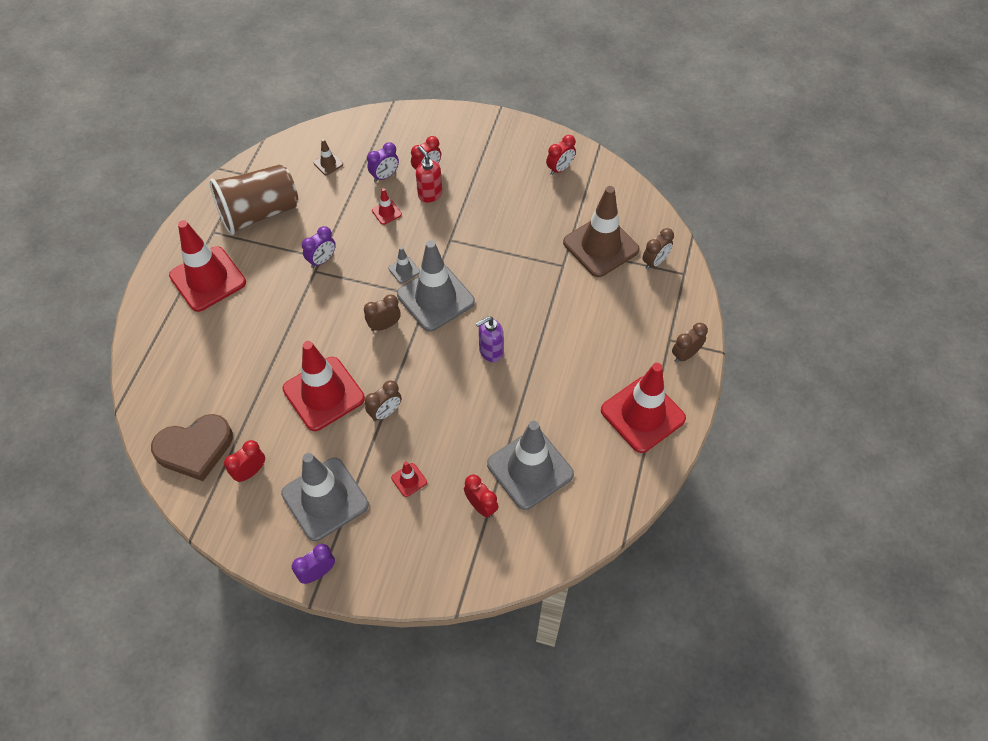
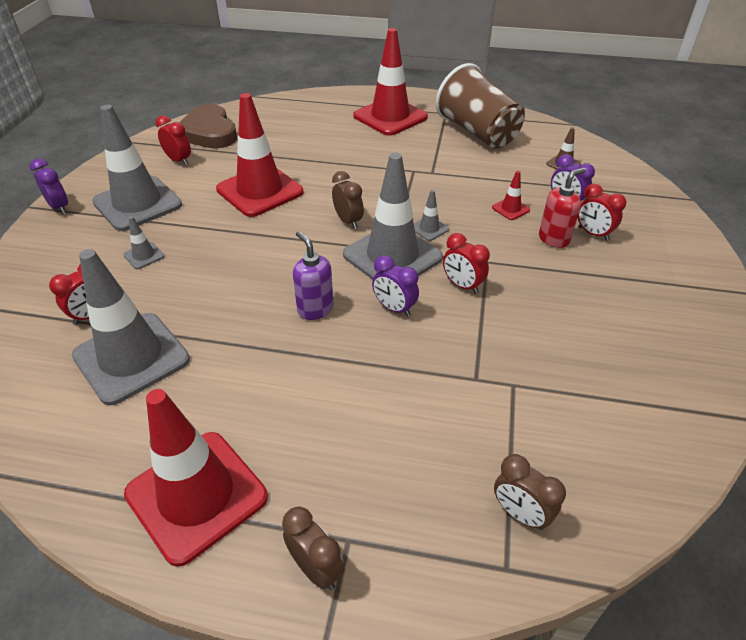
camera: 85 degrees right, 15 degrees down
purple clock [302,226,336,268] -> purple clock moved to [372,255,419,317]
brown clock [365,380,402,421] -> none
red traffic cone [391,462,427,497] -> grey traffic cone [123,216,164,269]
red clock [546,135,576,175] -> red clock moved to [443,233,490,294]
brown traffic cone [563,186,639,277] -> none

